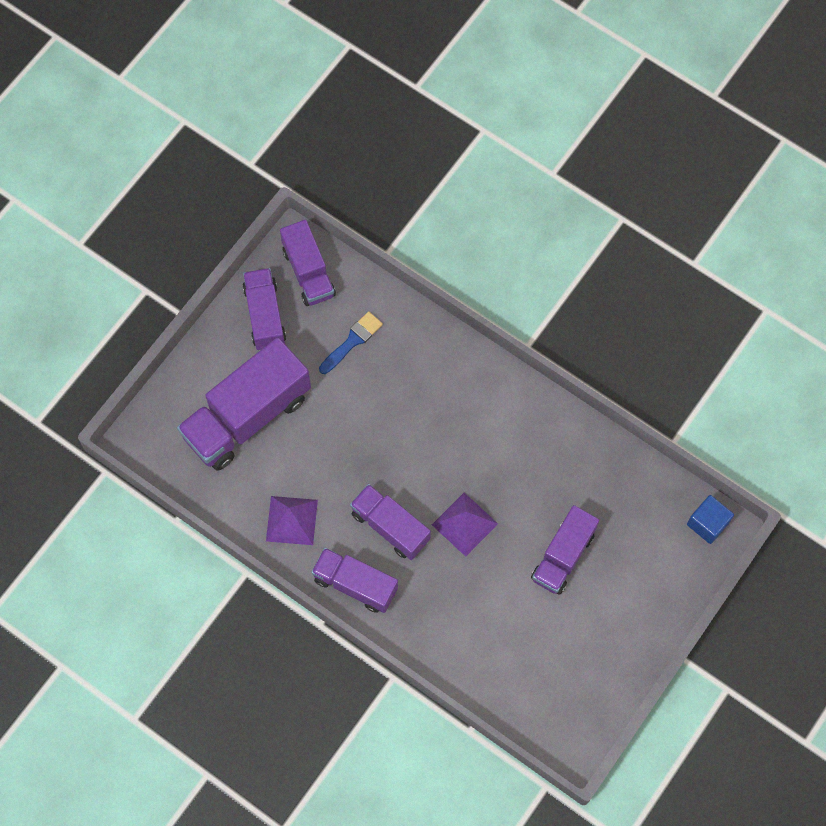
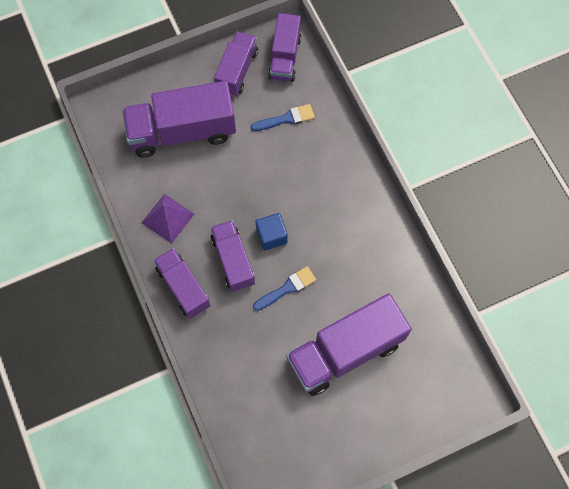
camera: 30 degrees right, 0 degrees up
purple pyramid [432,493,498,557] -> blue brush [253,266,316,311]
purple truck [531,505,599,595] -> purple truck [286,293,412,396], size x1.65
blue cube [687,495,734,544] -> blue cube moved to [256,213,288,251]

